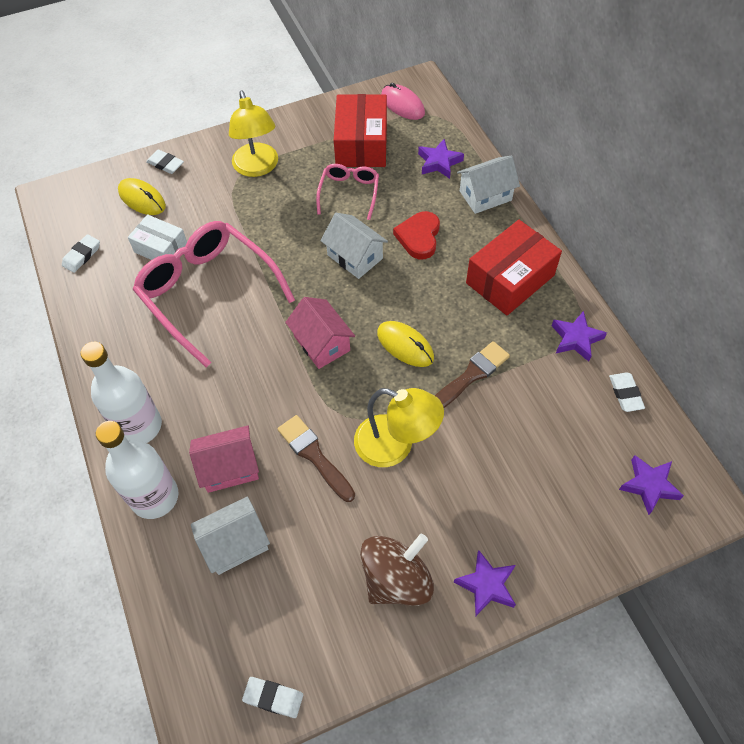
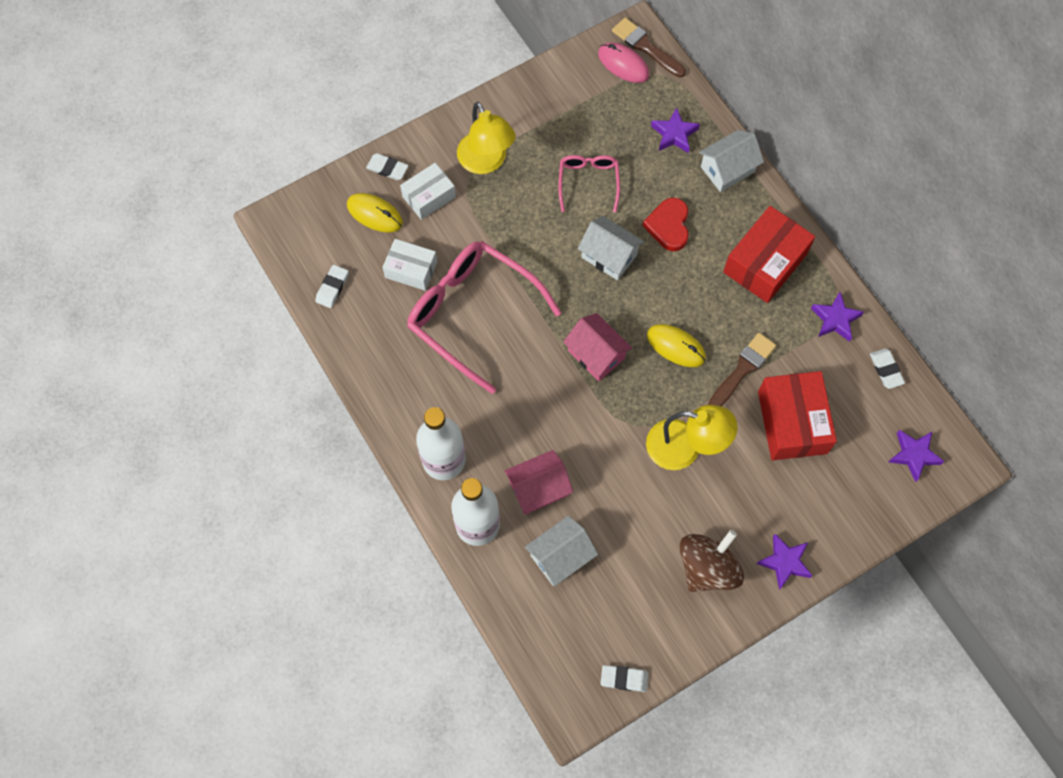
camera: 10 degrees left, 10 degrees up
brown brush [278,415,355,502] -> brown brush moved to [612,18,686,77]
red box [334,94,387,167] -> red box moved to [758,371,837,461]
none -> white box [400,163,456,220]

